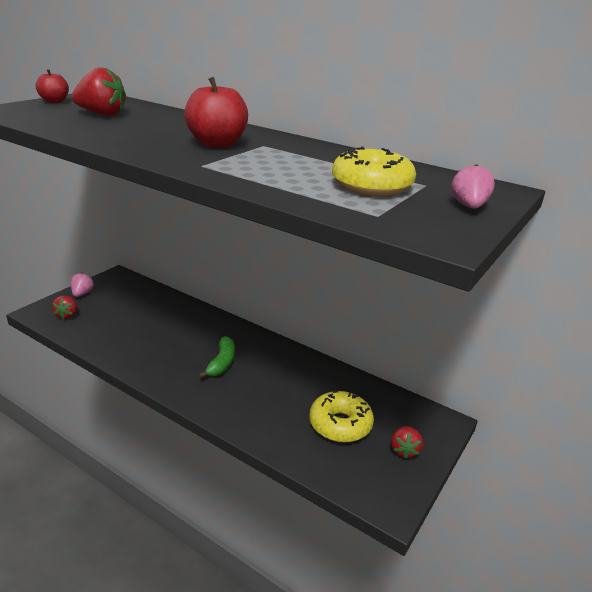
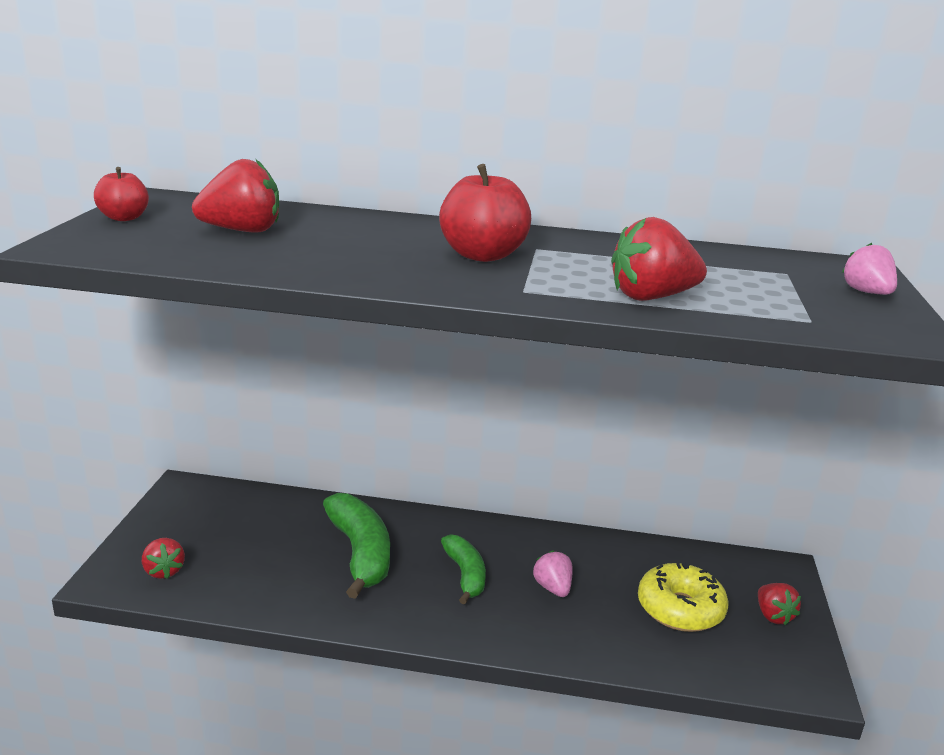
camera: 25 degrees left, 5 degrees down
pink strawberry [71,272,94,297] -> pink strawberry moved to [533,551,573,597]
yellow donut [332,147,416,196] -> none
none -> green banana [323,493,390,599]
none -> red strawberry [611,217,707,301]

